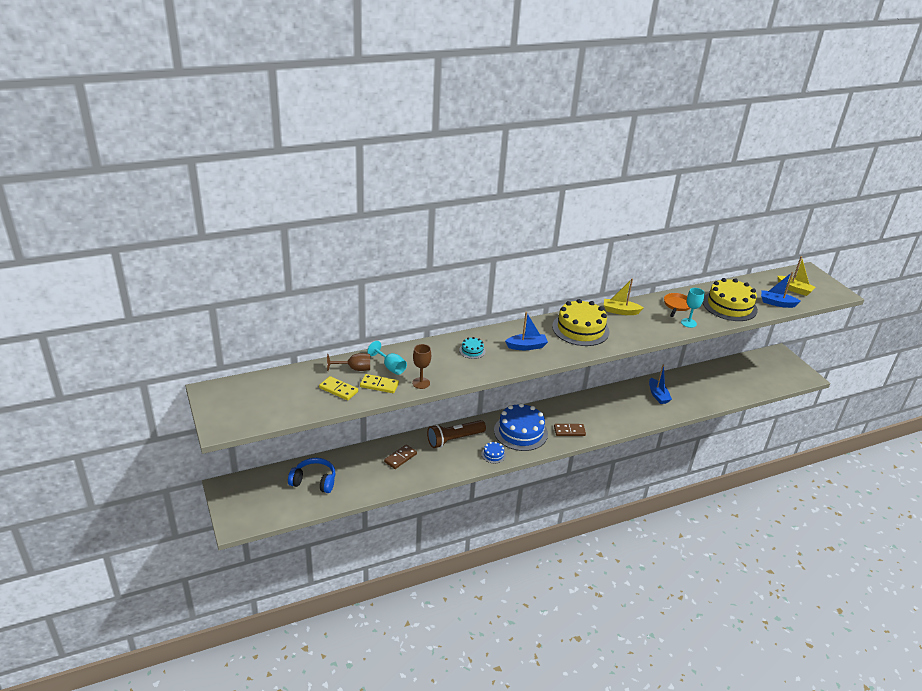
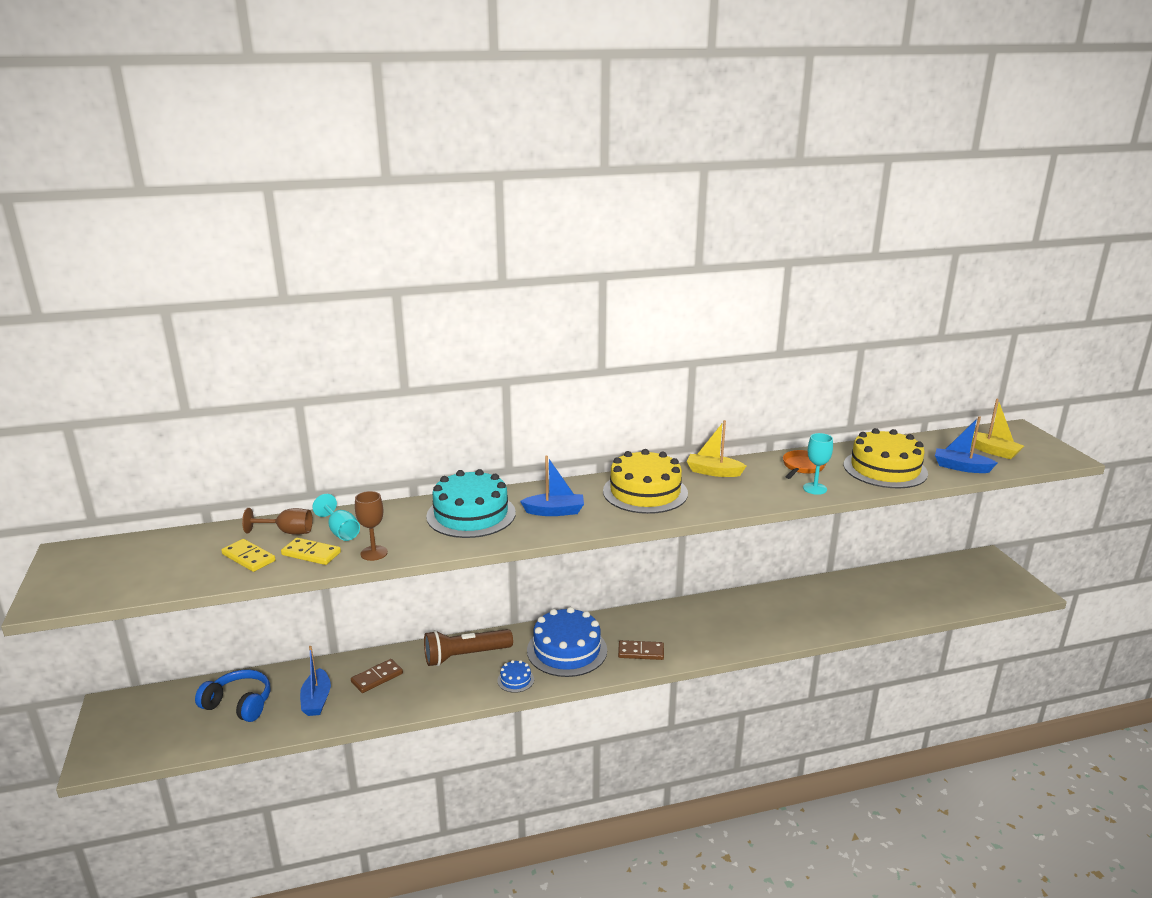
camera: 10 degrees right, 10 degrees down
turquoise cake [459,337,485,359] -> turquoise cake [426,469,516,538], size x2.29
blue boat [649,364,672,404] -> blue boat moved to [300,646,331,716]

